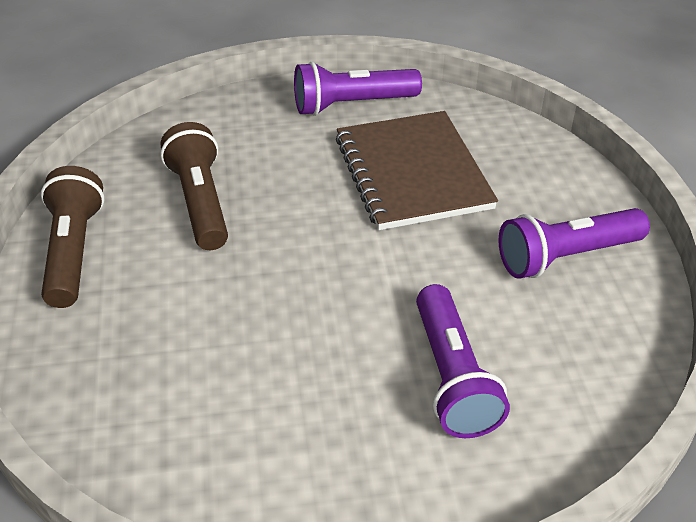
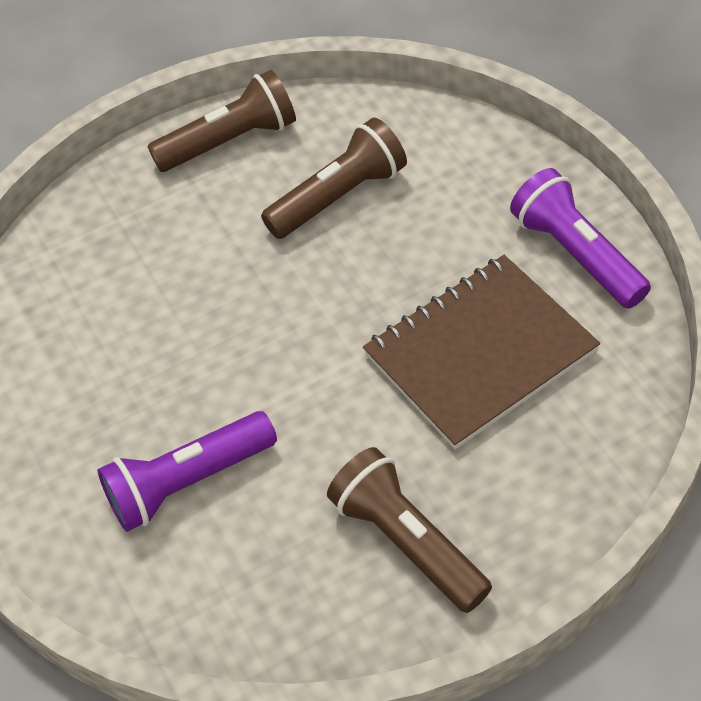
camera: 75 degrees right, 10 degrees up
purple flashlight [498,208,650,279] -> brown flashlight [327,447,492,613]

